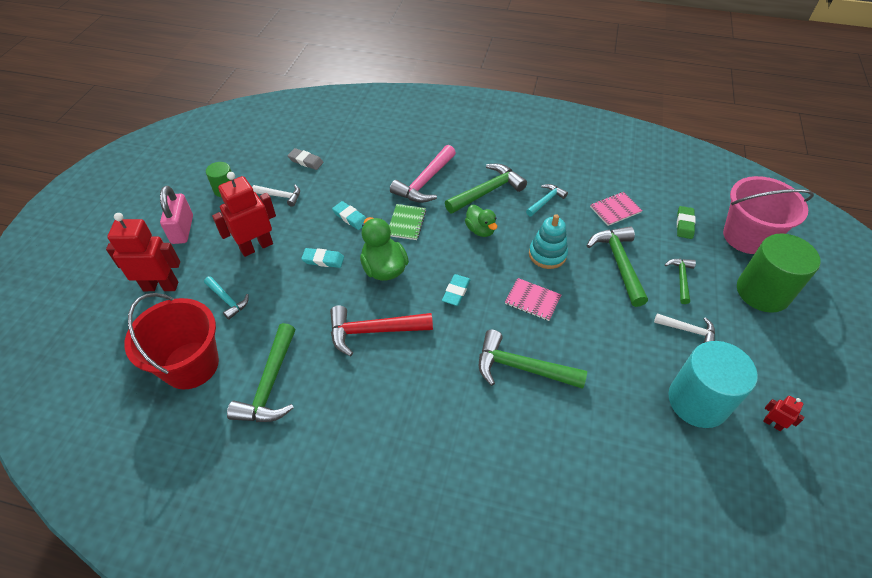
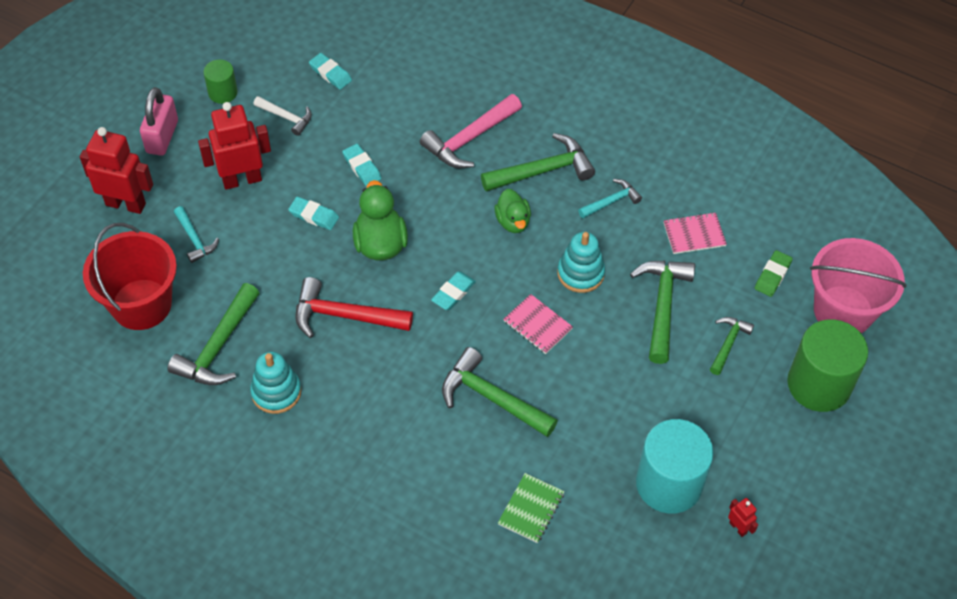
camera: 15 degrees right, 5 degrees up
grey eraser [287,148,324,170] -> turquoise eraser [309,53,352,90]
green notebook [389,204,426,240] -> green notebook moved to [498,473,565,543]
white hammer [654,313,715,343] -> none
none -> turquoise stacking toy [250,352,301,414]

